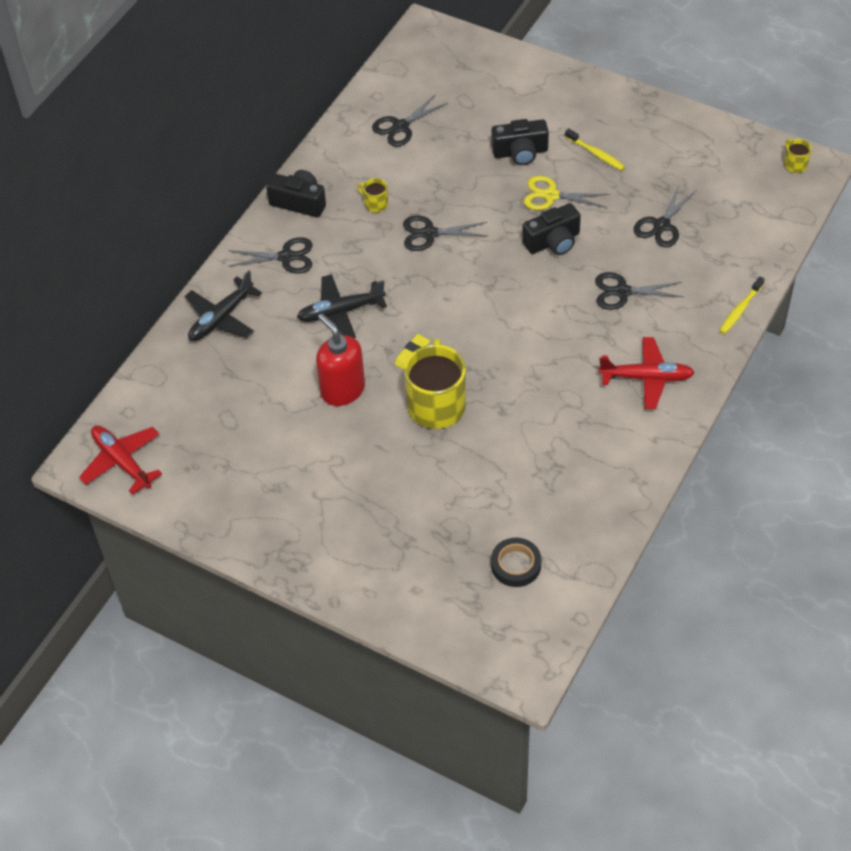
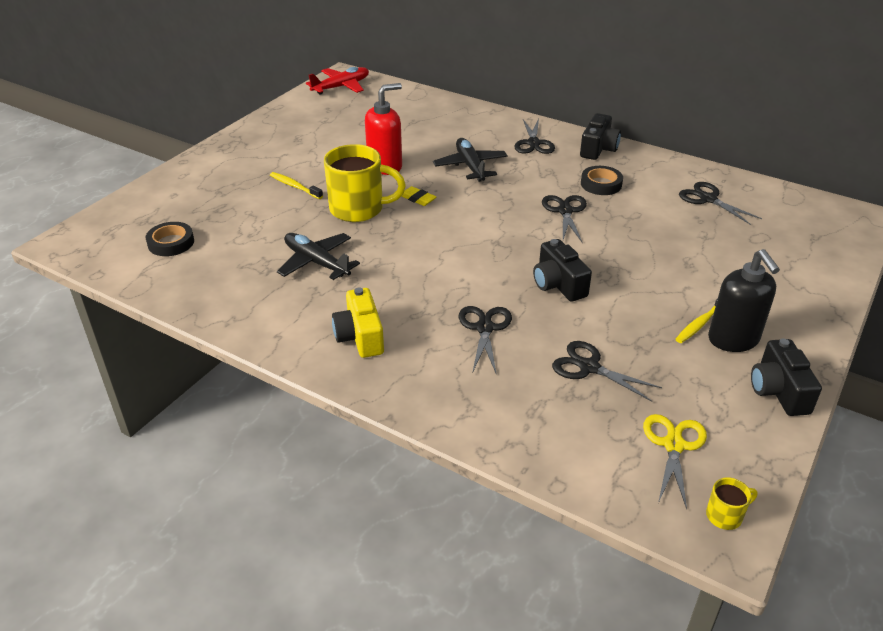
camera: 90 degrees right, 15 degrees down
black plane [184,271,262,341] -> black plane moved to [277,233,360,280]
yellow mug [357,178,388,212] -> black tape [581,166,623,195]
black camera [491,119,549,165] -> black camera moved to [751,339,822,416]
yellow scissors [524,176,609,210] -> yellow scissors moved to [643,414,707,509]
red plane [598,337,695,409] -> yellow camera [332,288,384,358]
yellow toothbrush [719,276,765,334] -> yellow toothbrush moved to [270,172,323,199]
none -> black soap dispenser [708,249,780,352]

